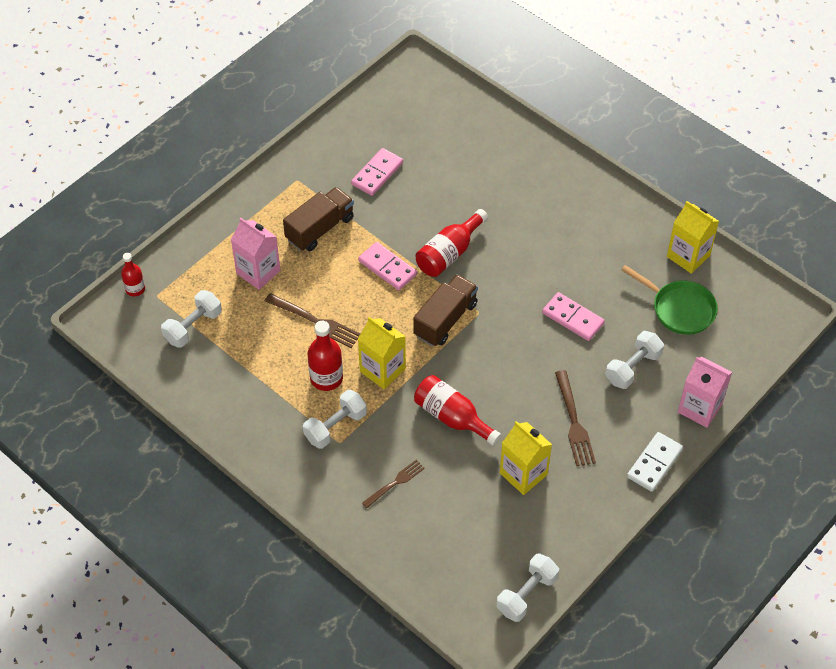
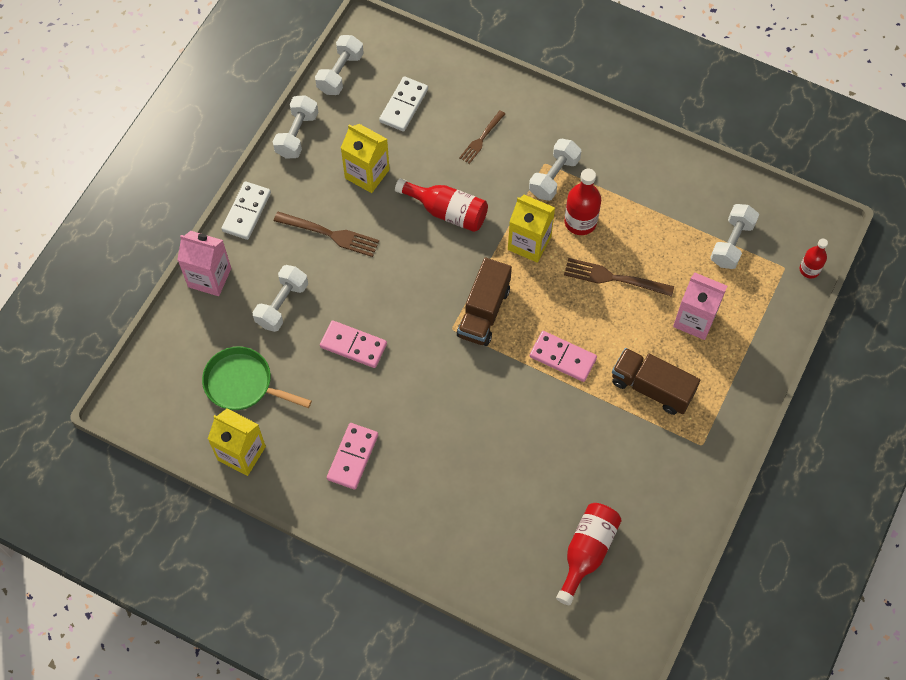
camera: 165 degrees right, 10 degrees up
brown truck [283,187,354,251] -> brown truck turned 90 degrees clockwise [612,348,700,415]
pink domino [351,148,403,196] -> pink domino moved to [327,423,378,490]
red bottle [416,209,488,277] -> red bottle moved to [556,503,622,605]
brown fork [555,370,596,466] -> brown fork turned 135 degrees clockwise [274,212,379,257]
none -> white dumbbell [273,95,318,158]
none -> white domino [379,76,428,132]

